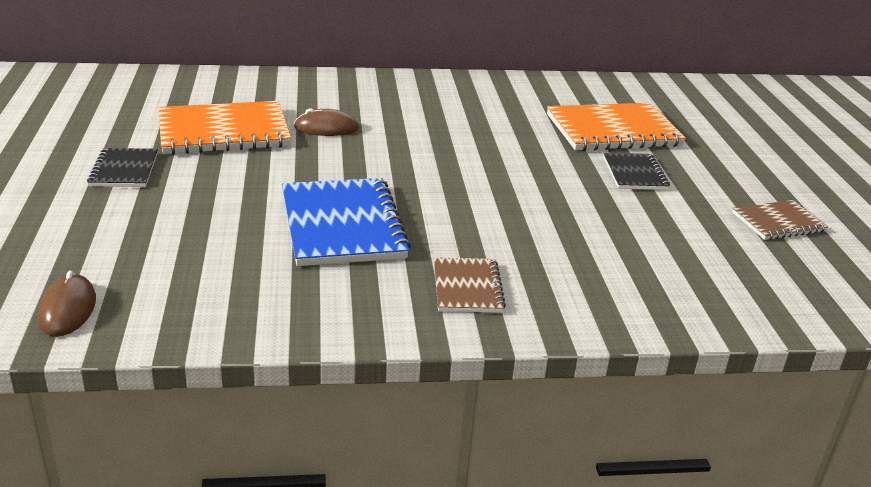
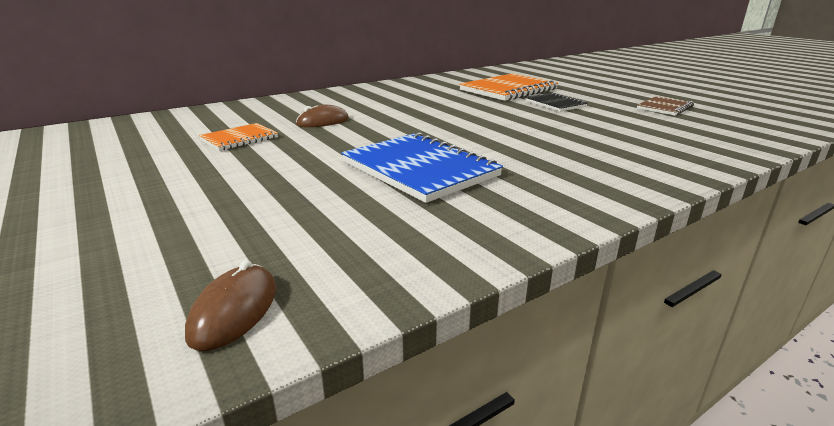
camera: 25 degrees left, 5 degrees down
brown mouse [38,271,96,337] -> brown mouse turned 45 degrees clockwise [185,260,276,351]
black notebook [87,148,158,187] -> none
orange notebook [158,101,291,155] -> orange notebook [199,123,278,151], size x0.55
brown notebook [434,257,506,313] -> none

